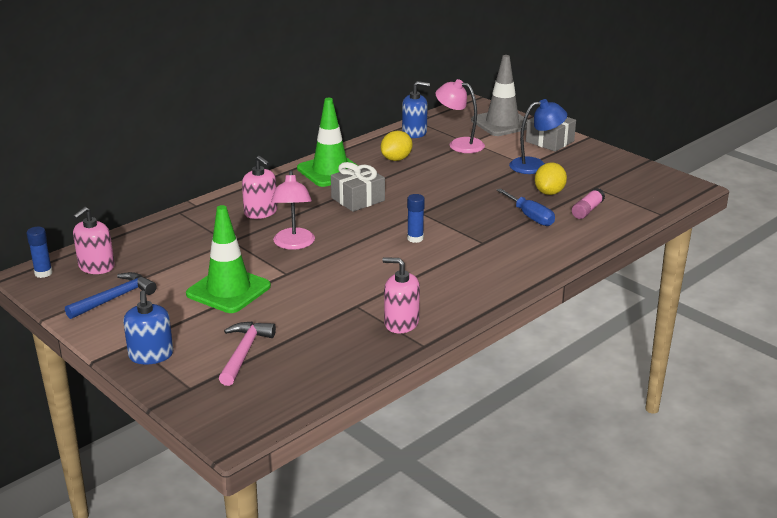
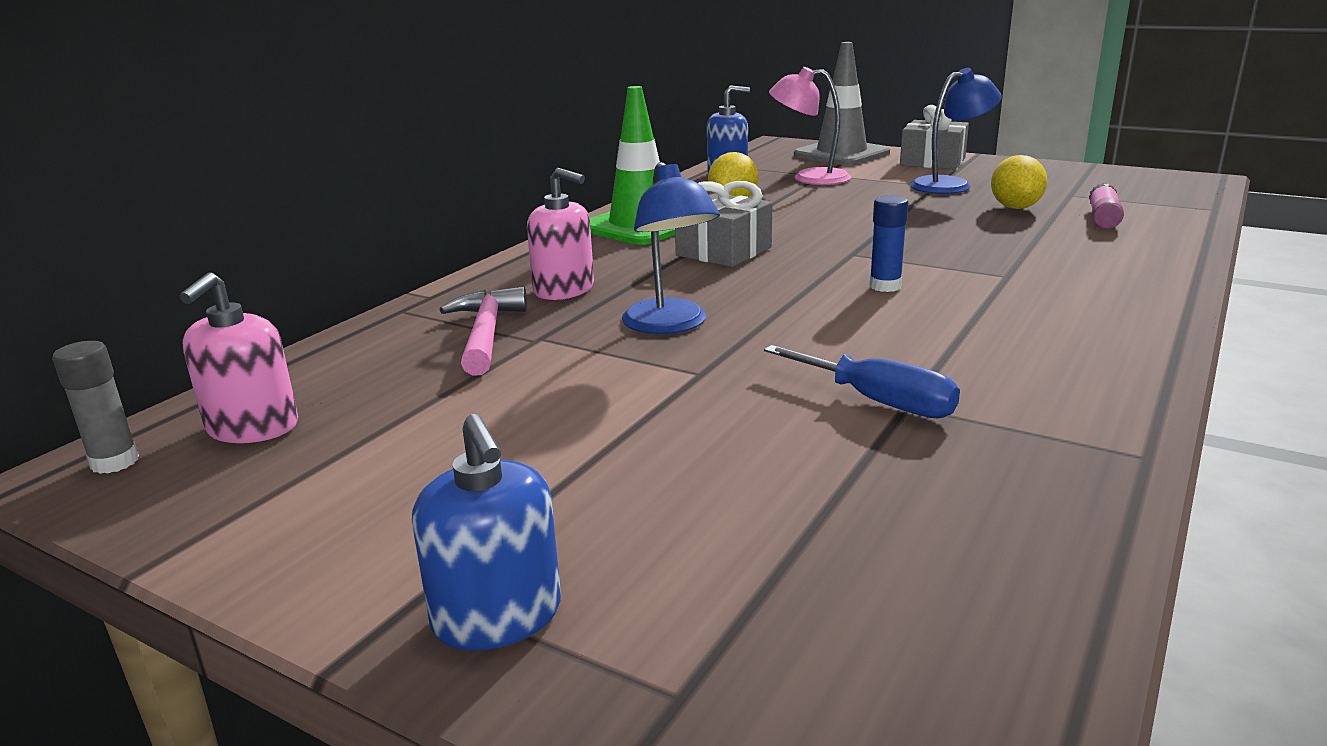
camera: 15 degrees left, 5 degrees down
blue glue stick [27,227,52,278] -> grey glue stick [52,341,139,474]
blue hammer [65,272,157,319] -> none
green traffic cone [186,205,271,313] -> none
pink hammer [219,322,276,386] -> pink hammer moved to [440,286,527,376]
pink lamp [271,171,315,250] -> blue lamp [622,162,720,334]
pink soap dispenser [382,257,420,333] -> none
blue screwdriver [497,188,555,226] -> blue screwdriver moved to [764,345,960,418]

